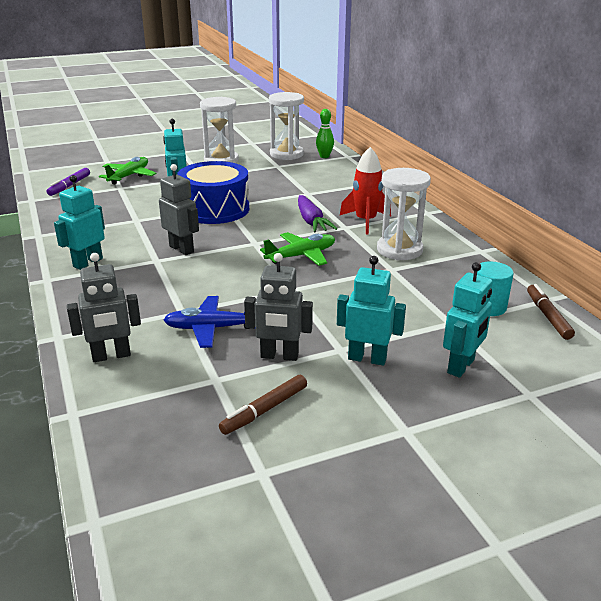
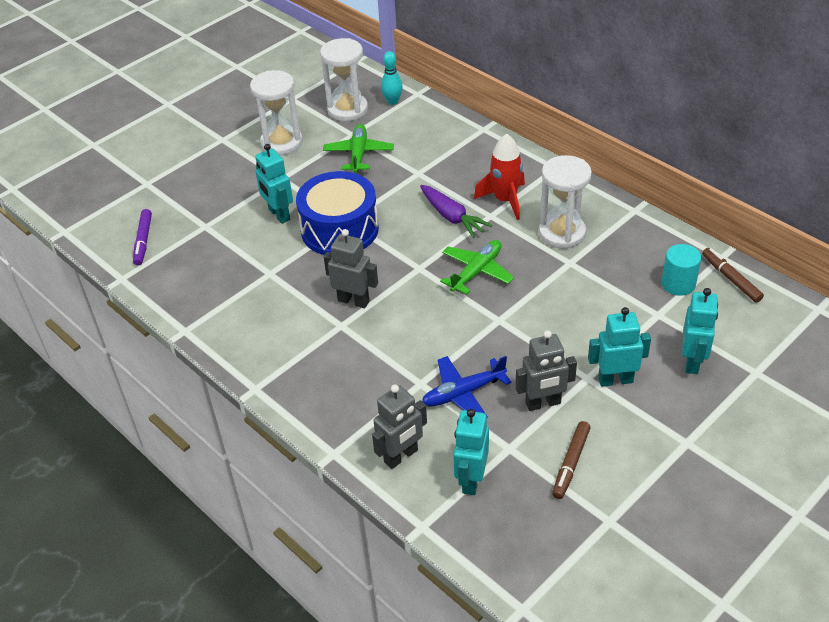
camera: 20 degrees left, 15 degrees up
turquoise robot [54,175,105,270] -> turquoise robot moved to [453,409,489,495]
green plane [99,157,156,184] -> green plane moved to [323,124,394,173]
green bowling pin [316,109,334,158] -> turquoise bowling pin [381,51,403,105]

